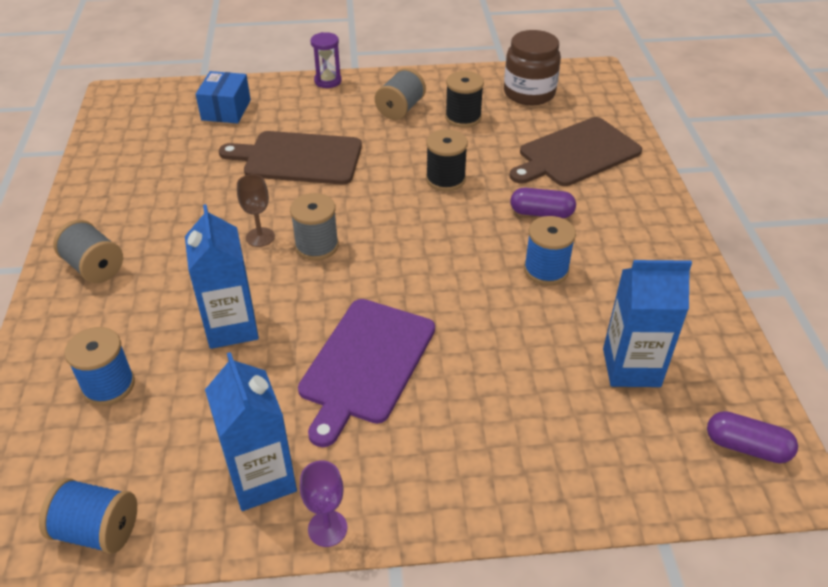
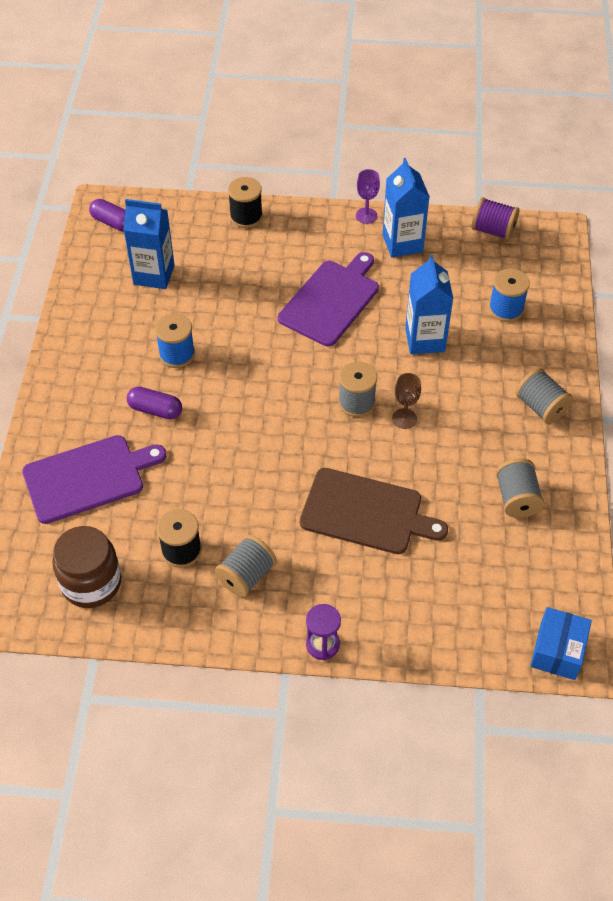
camera: 170 degrees left, 10 degrees up
blue spool [39,478,137,554] -> purple spool [471,197,520,240]
blue box [196,71,251,123] -> blue box moved to [530,607,592,680]
black spool [426,129,468,191] -> black spool moved to [228,177,263,228]
brown cutting board [510,117,642,186] -> purple cutting board [22,435,166,524]
none -> grey spool [496,458,544,518]

